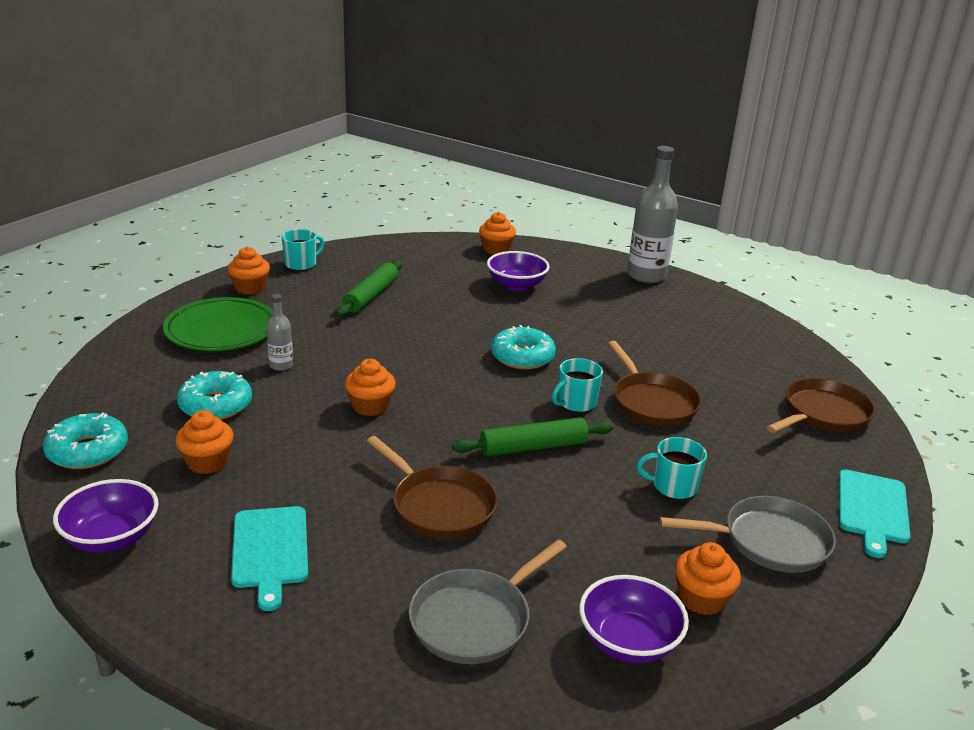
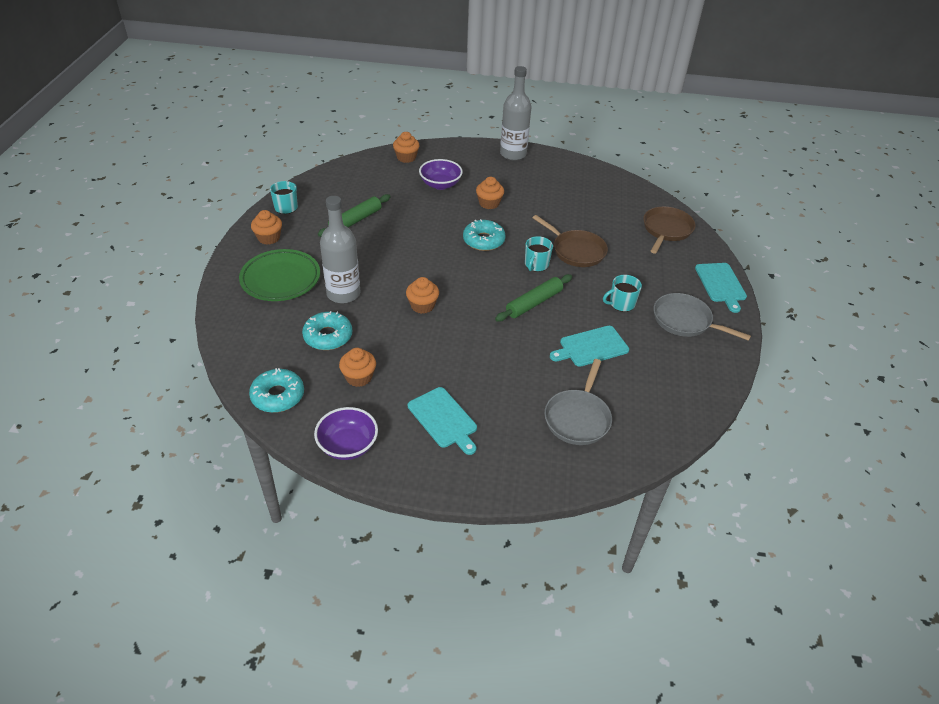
camera: 25 degrees left, 15 degrees up
grey bottle [266,294,293,371] -> grey bottle [320,196,361,303], size x2.08
green rolling pin [337,260,402,317] -> green rolling pin turned 45 degrees clockwise [318,194,391,237]
brown pan [367,436,498,539] -> none
purple bowl [579,575,689,663] -> none
grey pan [659,496,836,573] -> grey pan turned 120 degrees counterclockwise [654,293,751,341]
orange cupcake [675,542,741,615] -> orange cupcake moved to [476,177,504,209]
none -> turquoise cutting board [550,326,629,367]

